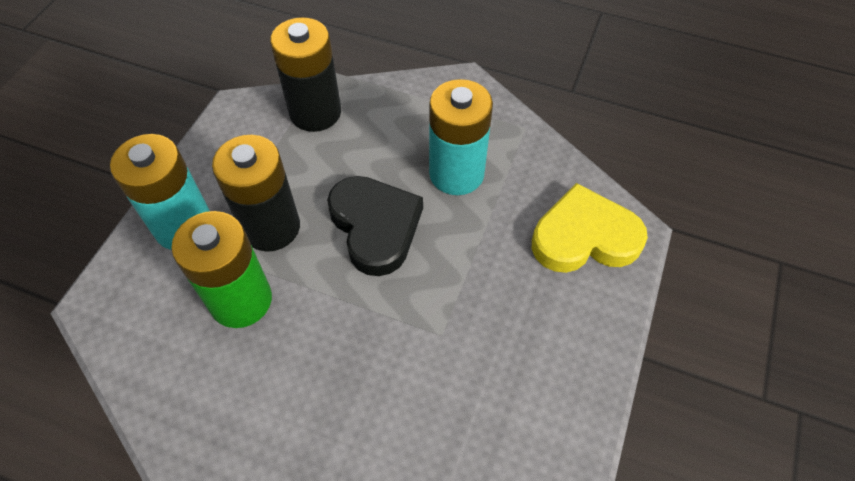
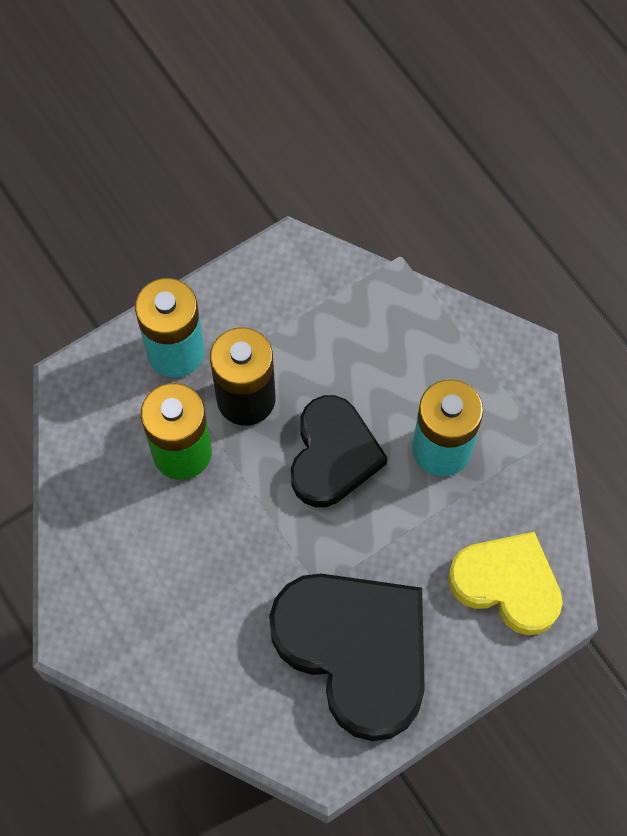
camera: 35 degrees right, 10 degrees up
black battery [270,17,341,132] -> none
none -> black heart [269,574,425,741]

